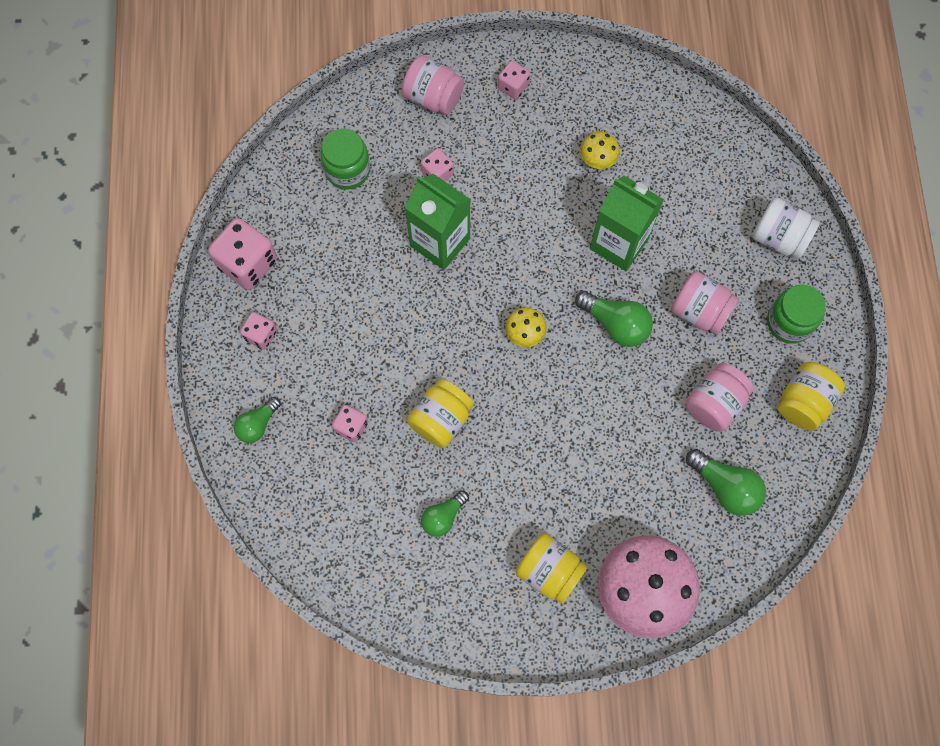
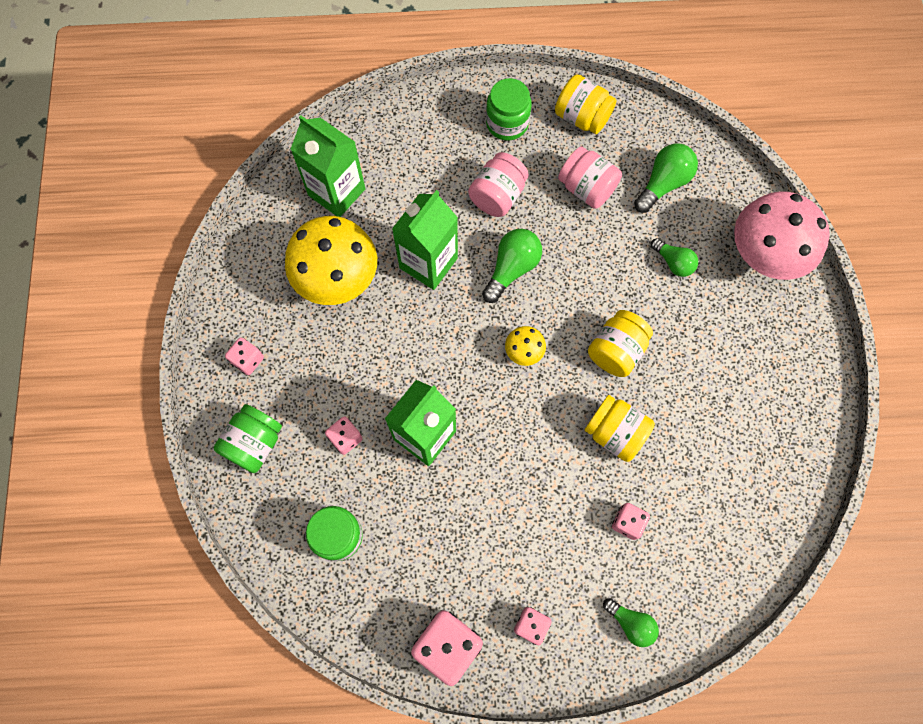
camera: 90 degrees left, 0 degrees up
pink jar [402,55,464,115] -> green jar [214,404,282,473]
green light bulb [421,490,469,537] -> green light bulb moved to [651,238,698,277]
yellow jar [516,533,588,604] -> yellow jar moved to [588,310,653,377]
yellow mushroom [580,132,619,169] -> yellow mushroom [285,216,377,305], size x2.25
white jar [752,197,820,259] -> none
none -> green carton [290,115,366,217]

